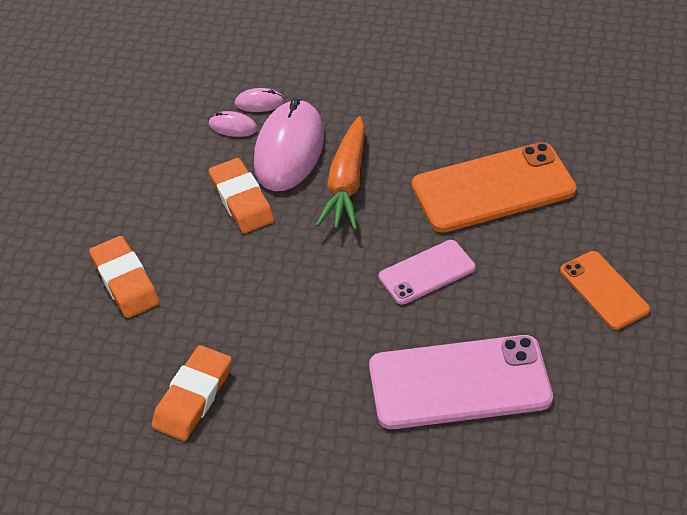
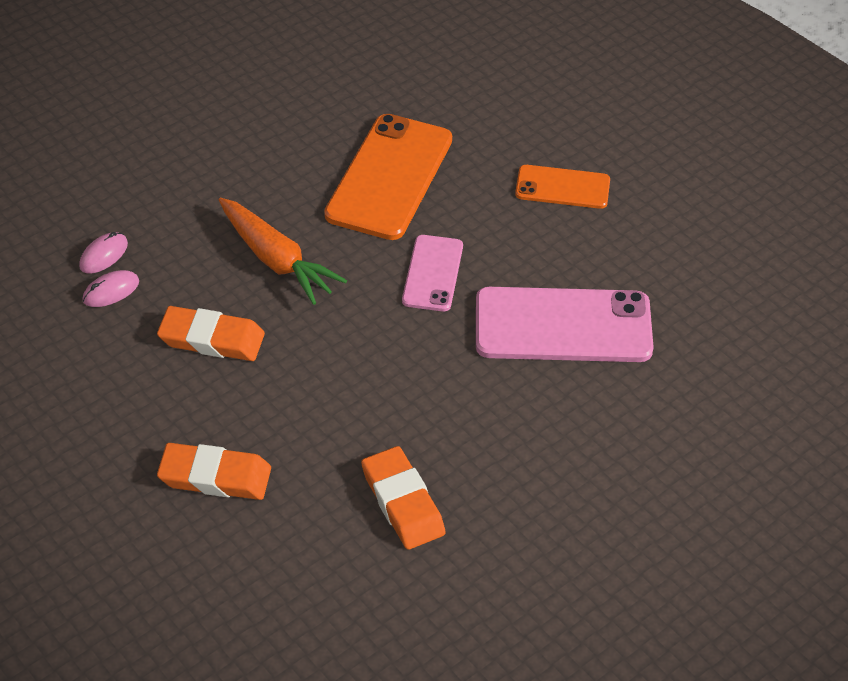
camera: 55 degrees left, 0 degrees up
pink mouse [254,98,324,191] -> none
pink phone [369,335,553,429] -> pink phone turned 60 degrees clockwise [476,287,654,362]

